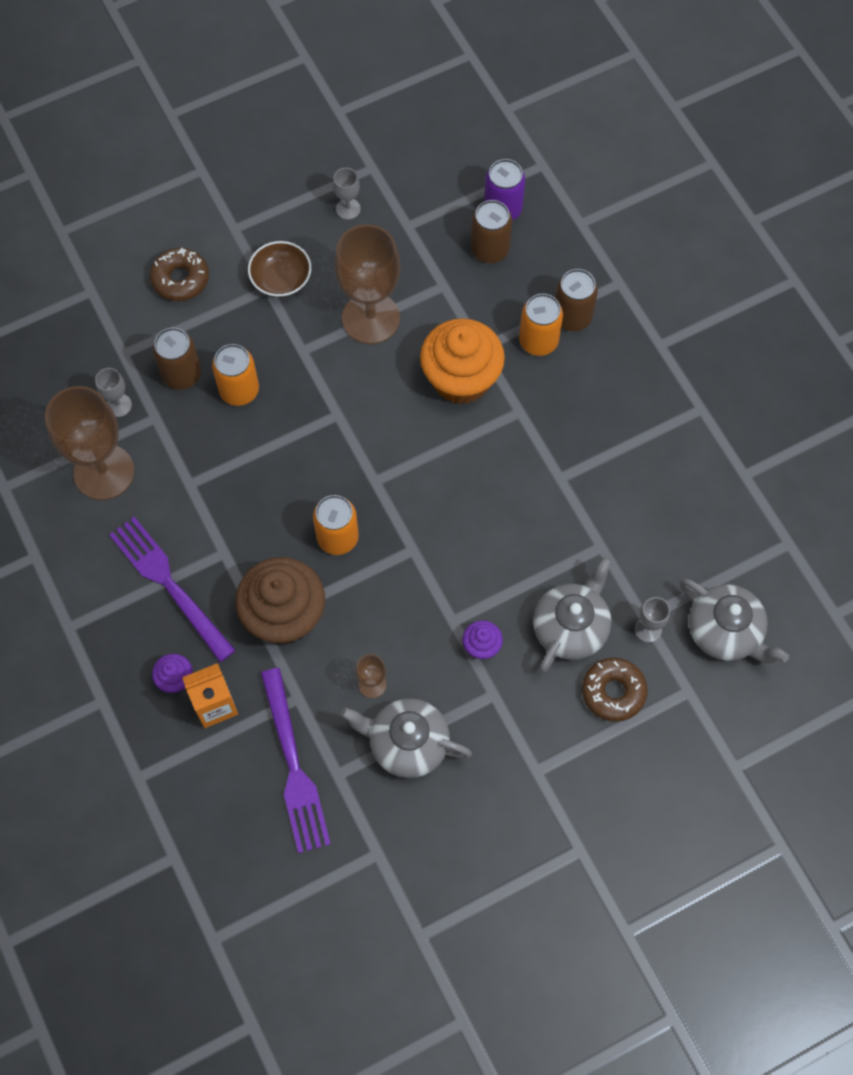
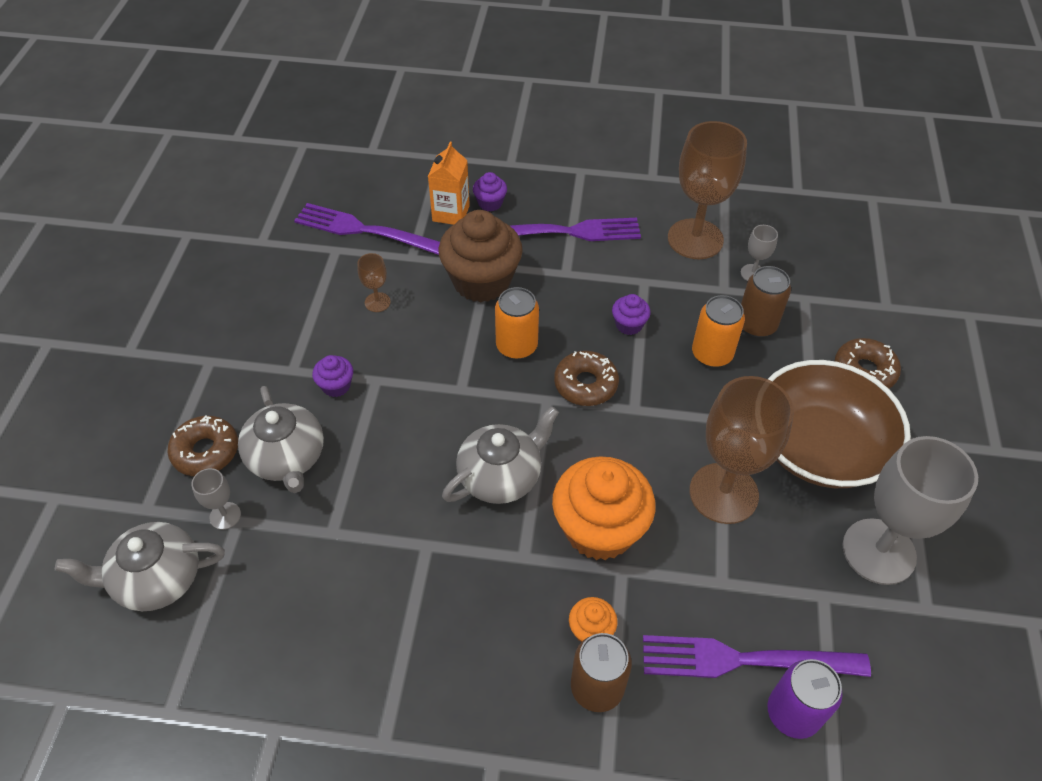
camera: 125 degrees right, 15 degrees down
brown bowl [248,241,311,297] -> brown bowl [768,360,911,488], size x2.03
grey goblet [333,168,361,220] -> grey goblet [842,436,978,585], size x2.29
grey teapot [340,698,472,778] -> grey teapot moved to [442,406,559,504]
brown can [471,200,512,263] -> purple fork [643,635,871,678]
orange can [519,294,563,356] -> orange cupcake [569,597,618,642]
none -> brown donut [554,351,619,406]
none -> purple cupcake [612,294,651,335]

